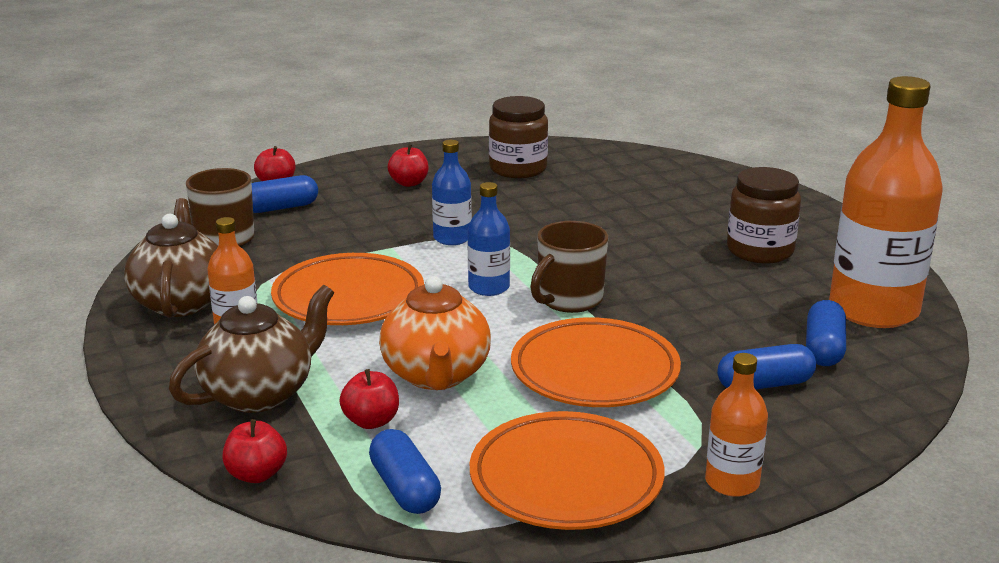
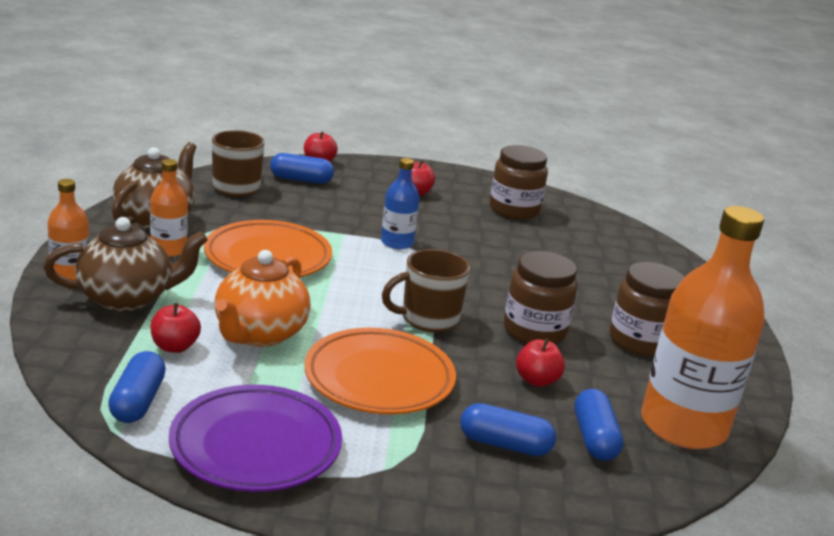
camera: 25 degrees right, 0 degrees up
red apple [222,419,287,483] -> red apple moved to [516,338,565,387]
blue bottle [468,182,510,296] -> none
orange plate [470,411,665,530] -> purple plate [169,385,342,492]
orange bottle [705,353,768,497] -> orange bottle moved to [48,179,90,280]
blue capsule [806,300,846,366] -> blue capsule turned 45 degrees counterclockwise [574,389,624,461]
none -> brown jar [504,251,578,344]

